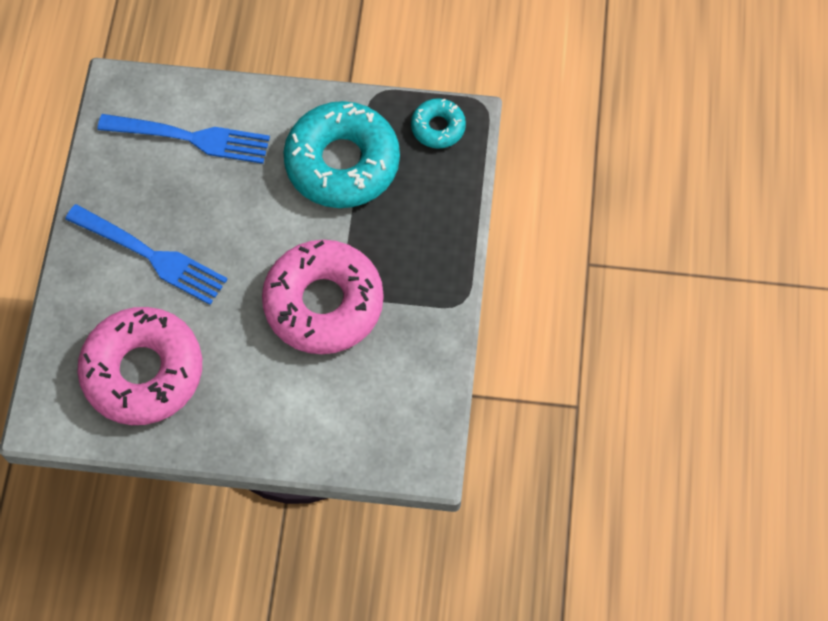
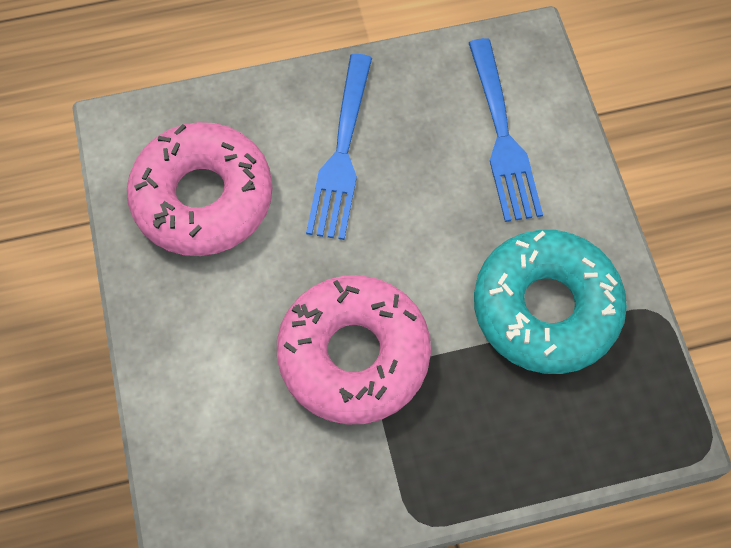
camera: 70 degrees right, 0 degrees up
turquoise donut [411,98,466,149] -> none

